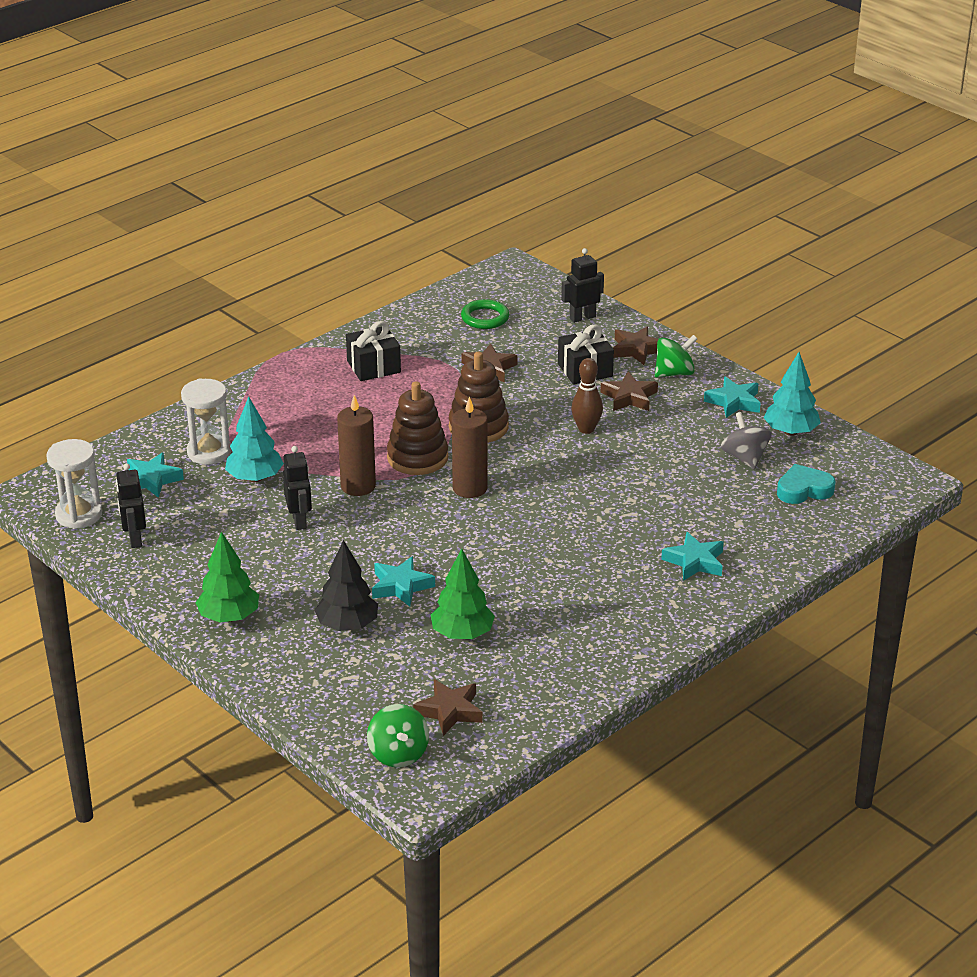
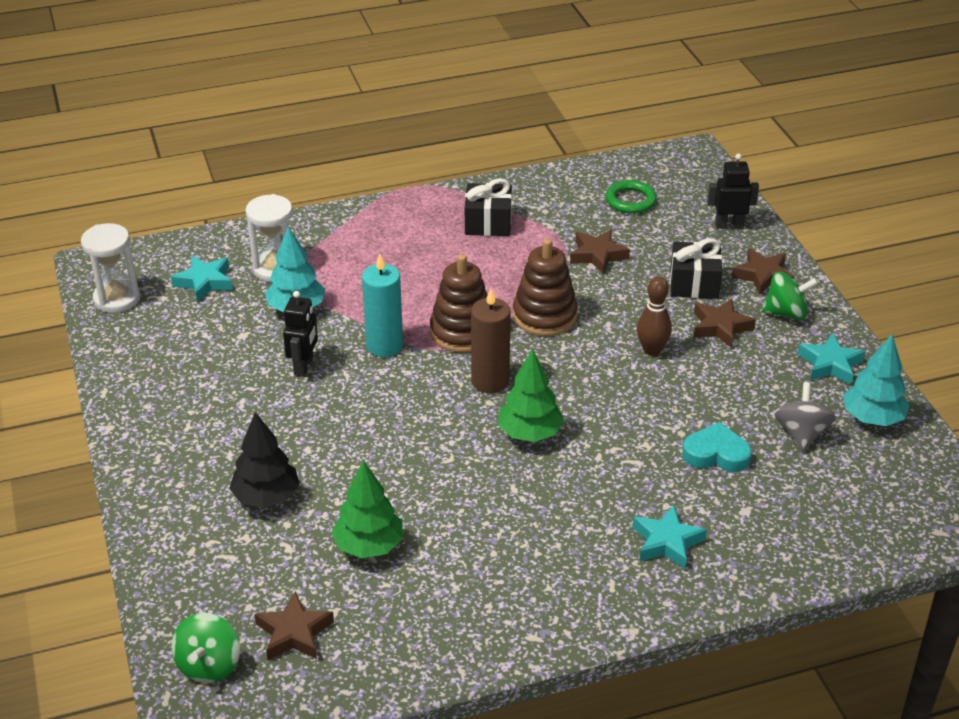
camera: 25 degrees right, 5 degrees up
black robot [116,463,146,548] -> none
green tree [195,532,259,622] -> green tree moved to [498,349,564,442]
brown candle [337,395,376,496] -> turquoise candle [362,254,403,357]
turquoise star [372,556,435,607] -> none
turquoise heart [777,464,836,504] -> turquoise heart moved to [682,422,752,472]

